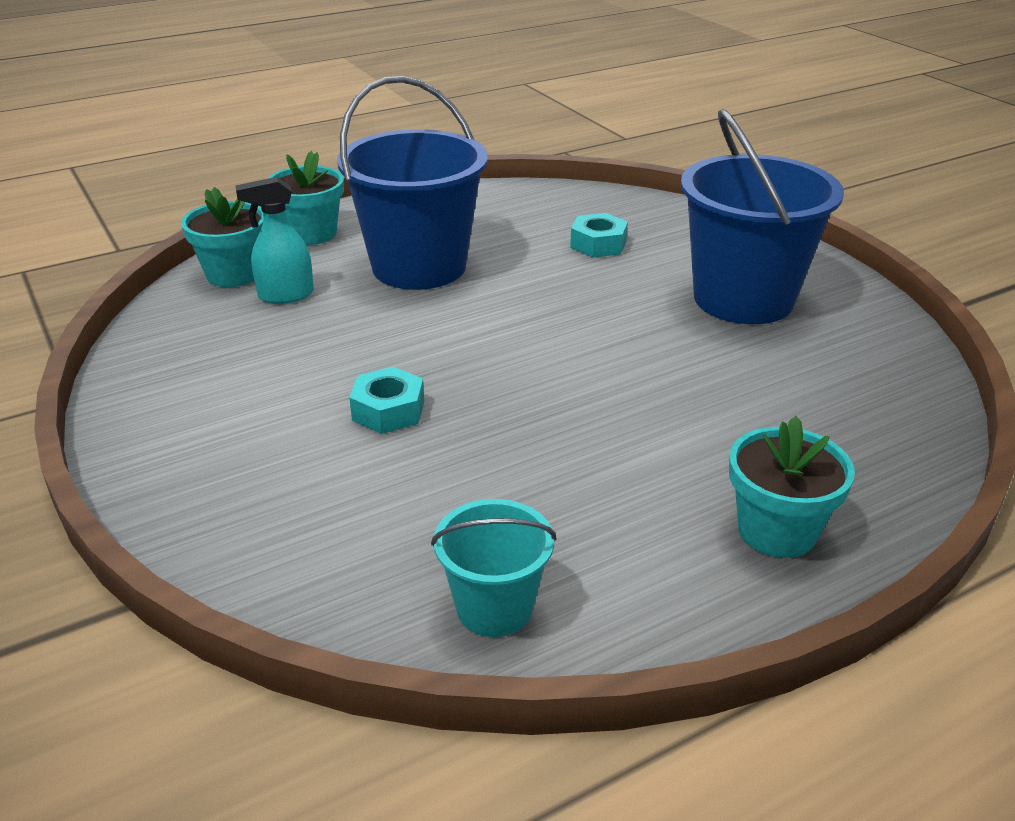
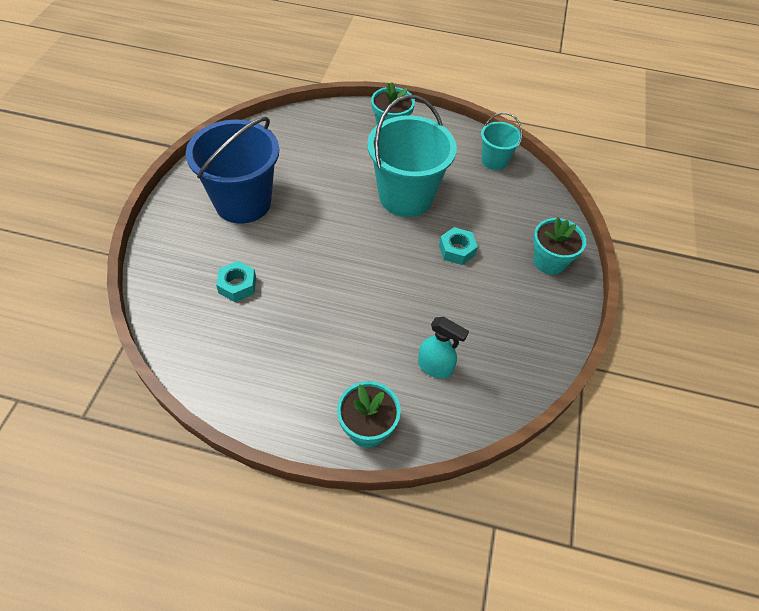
camera: 140 degrees left, 20 degrees up
turquoise flower pot [181,187,263,287] -> turquoise flower pot moved to [533,217,586,275]
blue bucket [337,76,488,290] -> none
none -> turquoise bucket [367,95,457,217]

